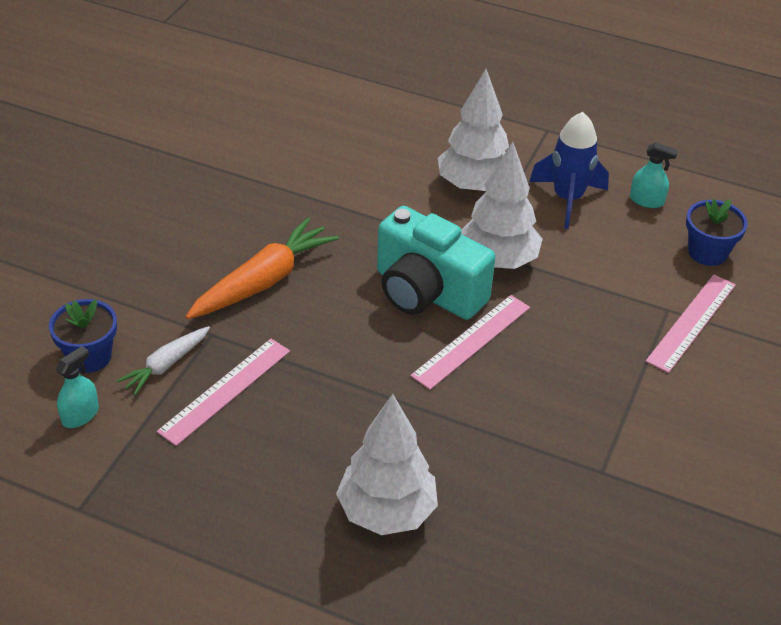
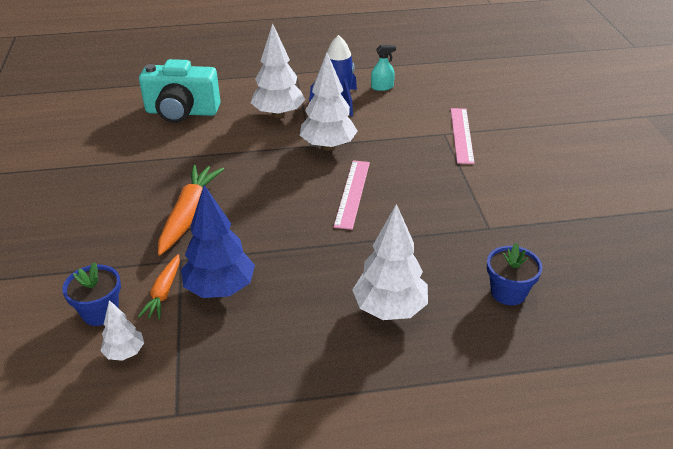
camera: 30 degrees left, 5 degrees down
turquoise spray bottle [55,346,99,428] -> white tree [100,300,144,361]
white carrot [117,326,210,395] -> orange carrot [138,254,180,320]
pink ruler [156,339,290,446] -> blue tree [181,185,255,298]
turquoise camera [377,206,495,320] -> turquoise camera moved to [139,59,221,123]
blue flower pot [686,199,748,266] -> blue flower pot moved to [487,243,543,305]

